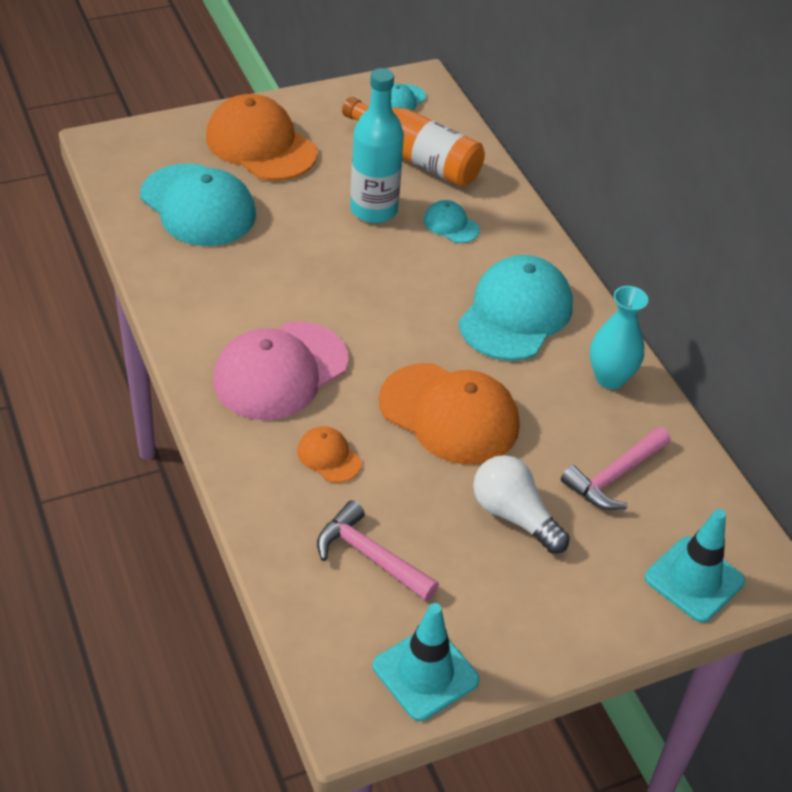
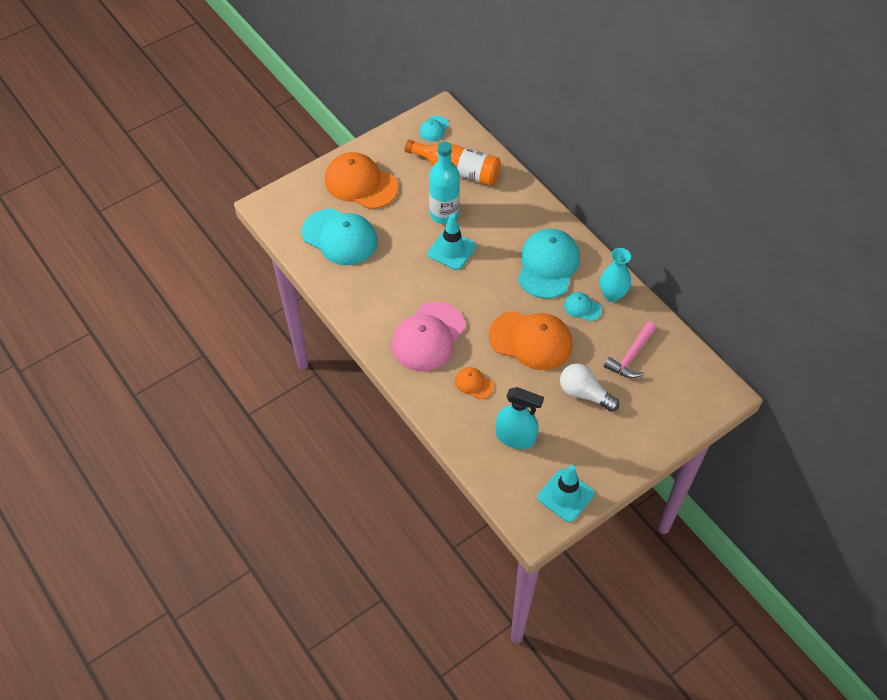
camera: 10 degrees left, 10 degrees up
pink hammer [317,500,439,601] -> turquoise spray bottle [496,387,544,449]
turquoise cap [424,200,480,243] -> turquoise cap moved to [564,292,602,321]
turquoise traffic cone [645,509,745,623] -> turquoise traffic cone moved to [428,214,476,270]

